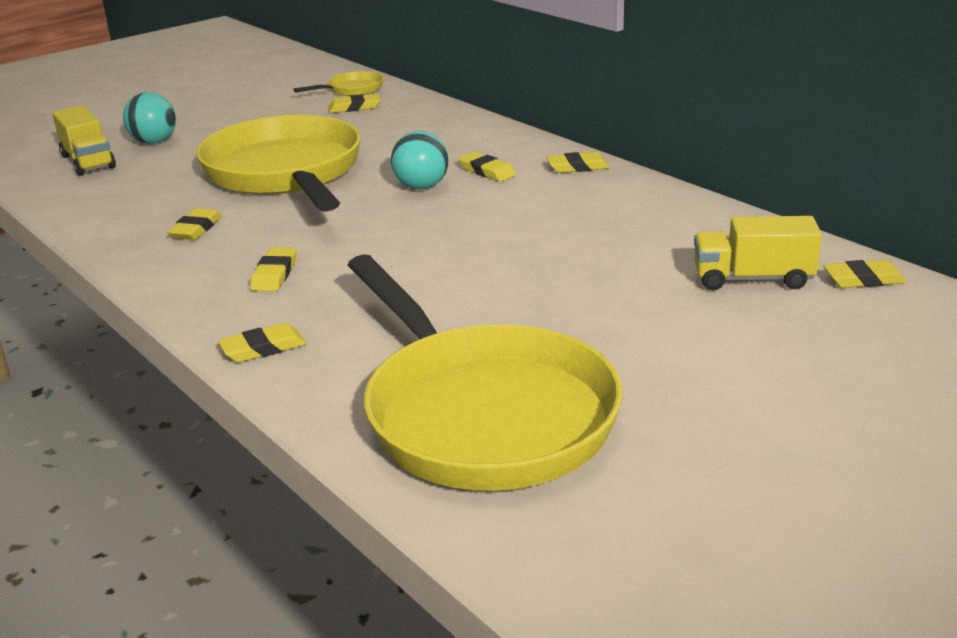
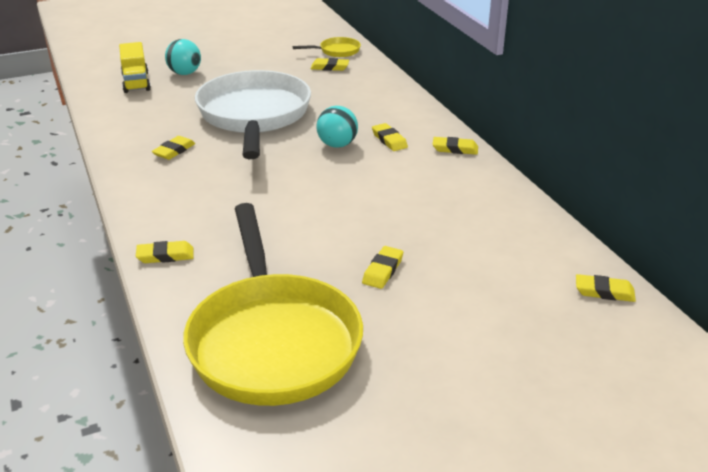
camera: 15 degrees right, 5 degrees up
yellow pan [196,115,361,212] -> white pan [195,70,311,159]
yellow eraser [250,247,297,291] -> yellow eraser moved to [362,246,403,289]
yellow truck [694,216,822,290] -> none

